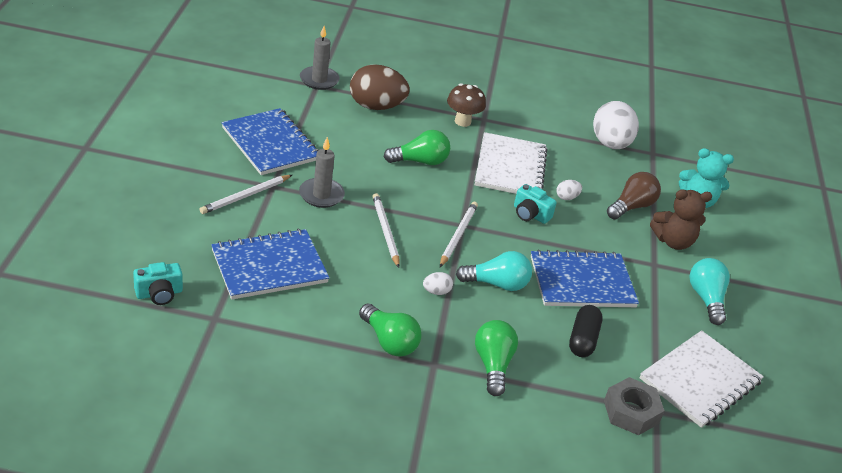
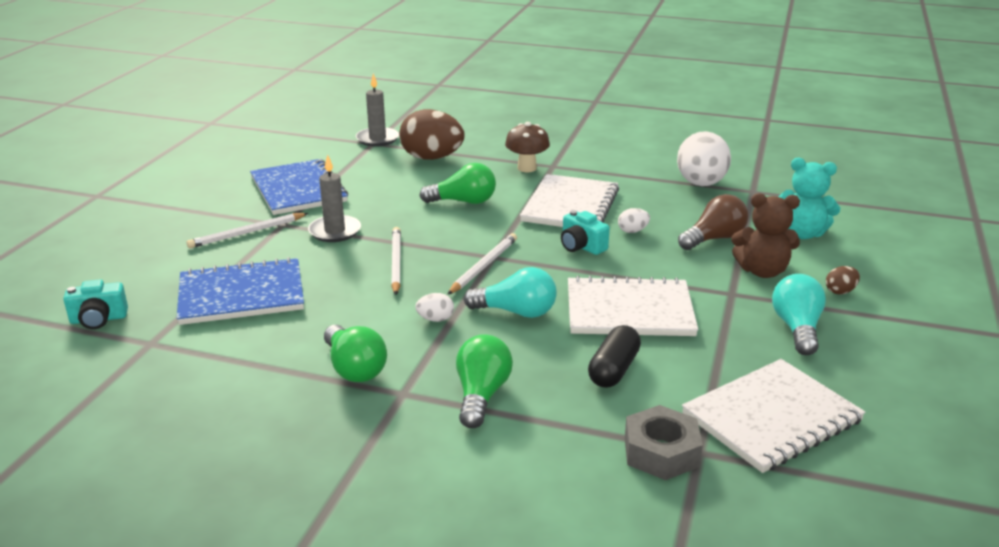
camera: 15 degrees right, 10 degrees down
blue notebook [531,250,639,307] -> white notebook [568,276,698,336]
none -> brown egg [826,266,860,295]

